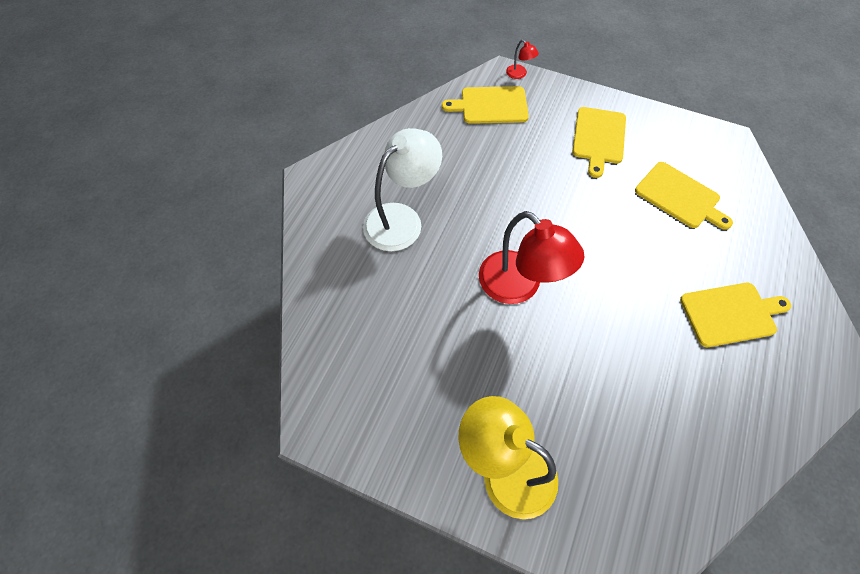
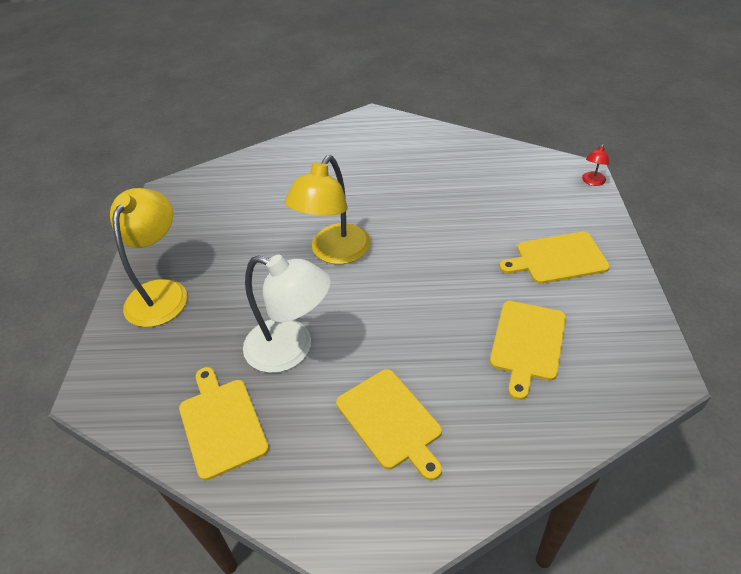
camera: 70 degrees right, 15 degrees down
white lamp [363,128,442,251] -> white lamp moved to [243,255,331,373]
yellow cutting board [442,86,529,124] -> yellow cutting board moved to [179,367,269,481]
red lamp [479,211,584,304] -> yellow lamp [285,155,371,264]

